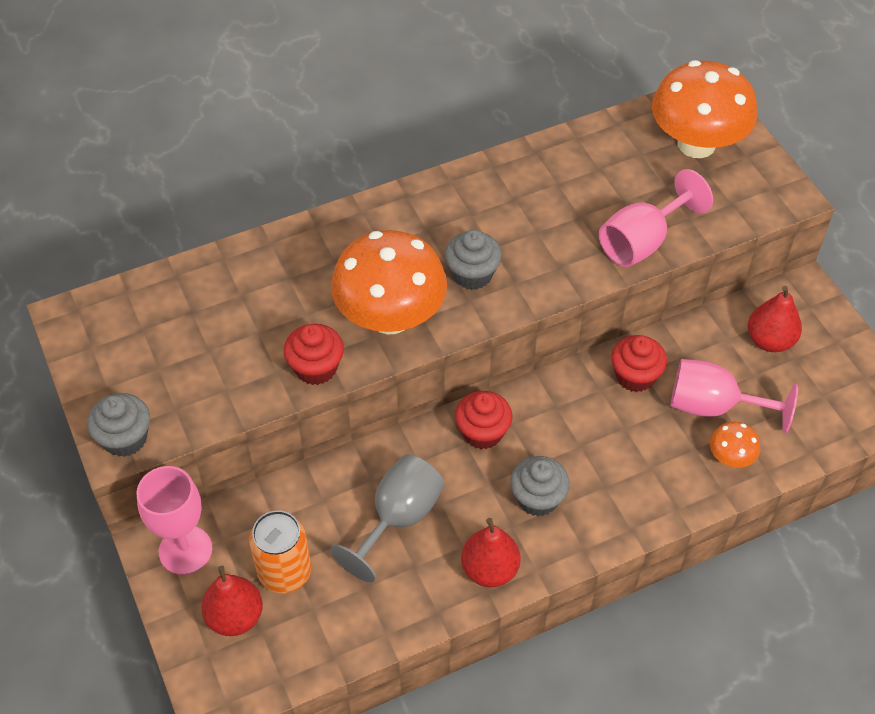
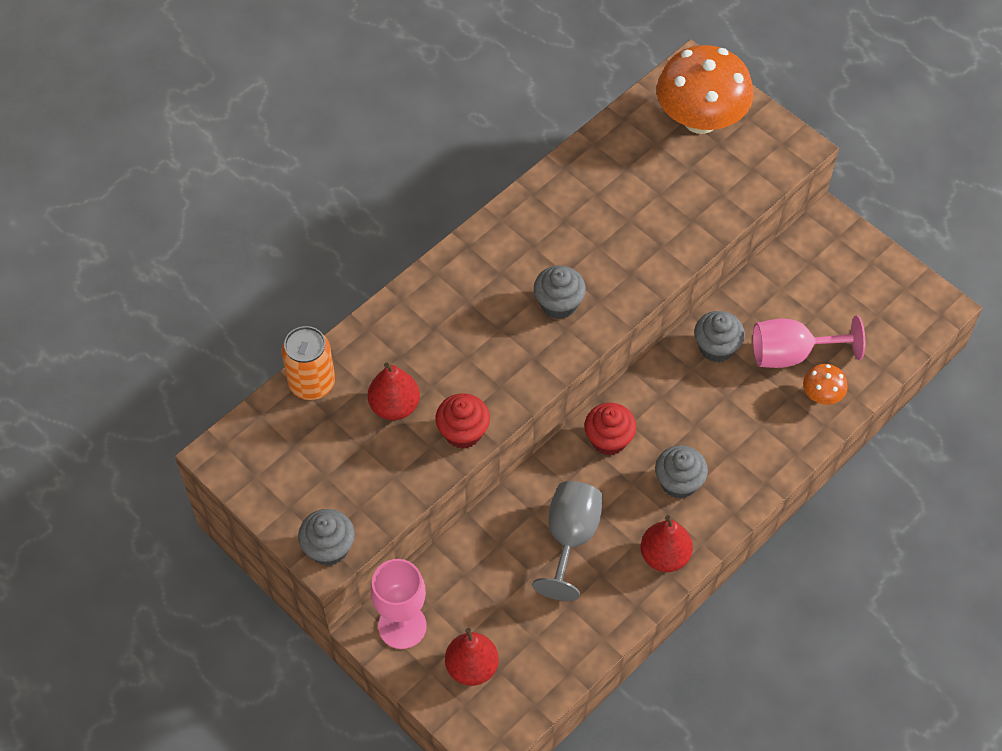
camera: 20 degrees left, 5 degrees up
orange can [249,510,311,593] -> orange can moved to [282,326,335,400]
orange mushroom [331,230,447,335] -> none
pink goblet [599,169,713,267] -> none
red cupcake [611,335,667,392] -> grey cupcake [694,311,745,362]
red pear [748,286,802,352] -> red pear moved to [368,363,420,420]

